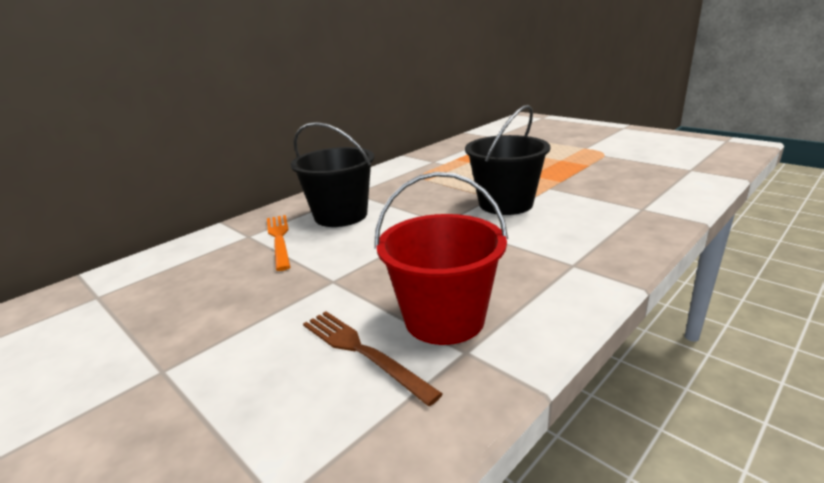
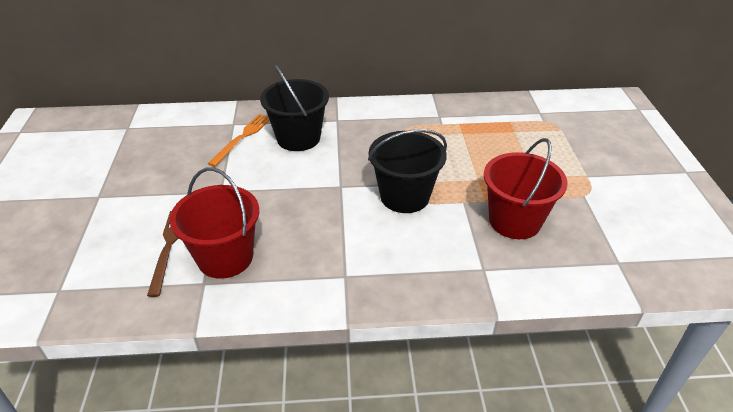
camera: 40 degrees right, 15 degrees up
none -> red bucket [484,138,568,239]

